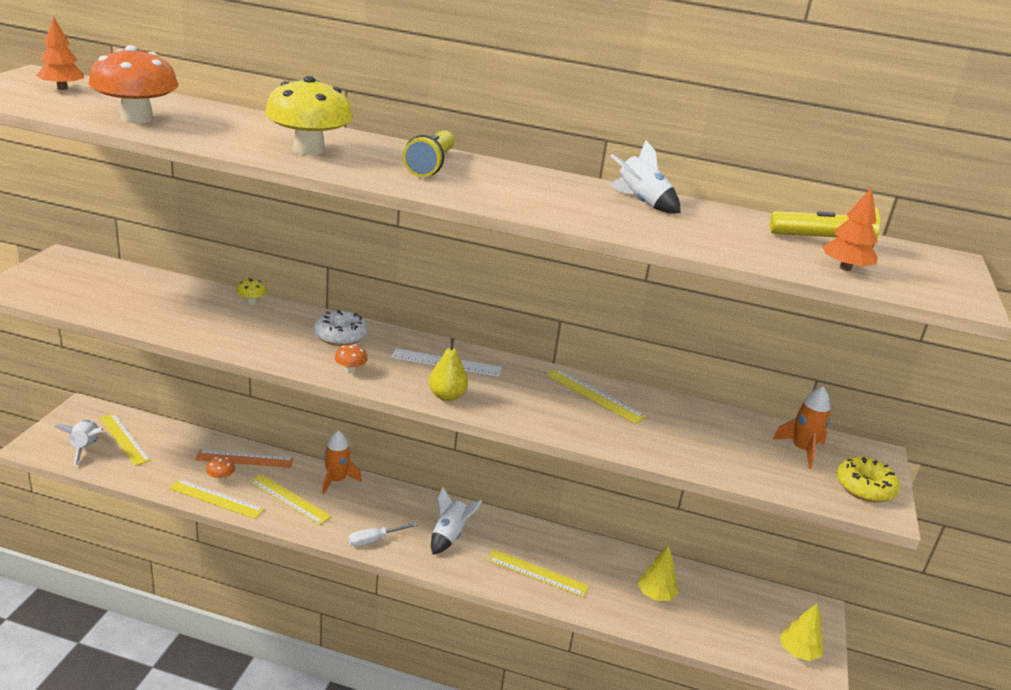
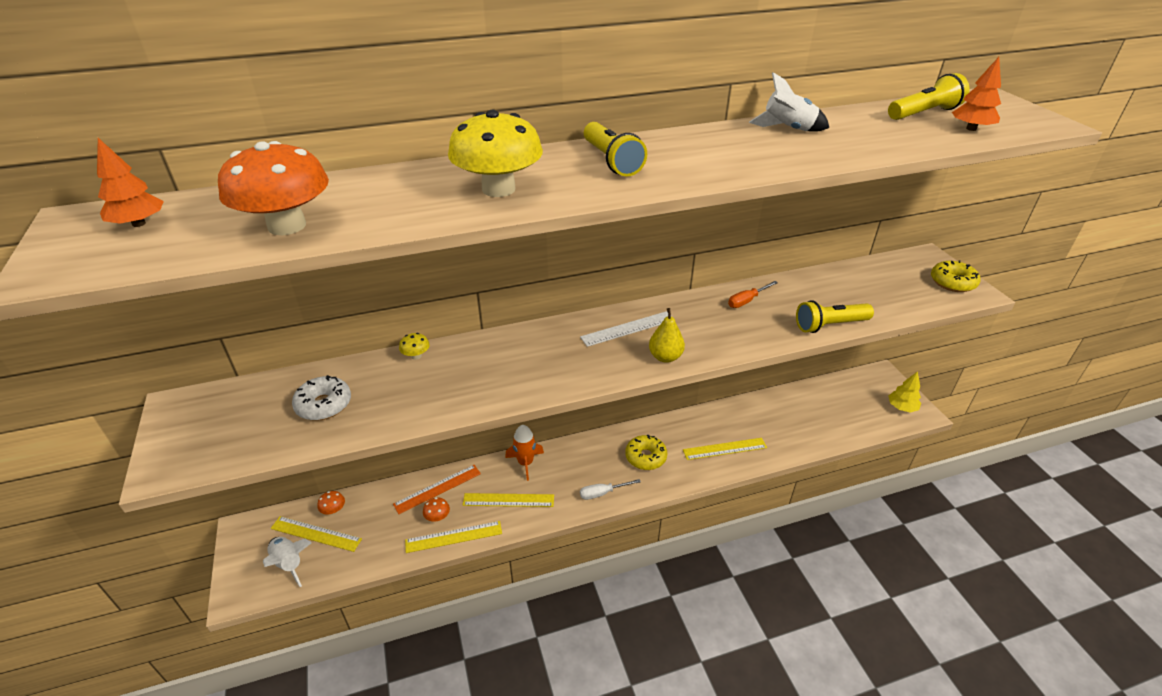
camera: 30 degrees left, 10 degrees up
white donut [314,310,367,346] -> white donut moved to [292,375,351,420]
orange mushroom [335,344,368,373] -> orange mushroom moved to [317,491,345,515]
white screwdriver [348,523,418,546] -> white screwdriver turned 45 degrees clockwise [580,479,641,500]
white rocket [431,487,482,555] -> yellow donut [625,435,667,470]
yellow ruler [546,369,646,424] -> orange screwdriver [728,281,778,308]
yellow tree [638,546,679,601] -> none
orange rocket [773,386,830,469] -> none
none -> yellow flashlight [796,300,874,333]

